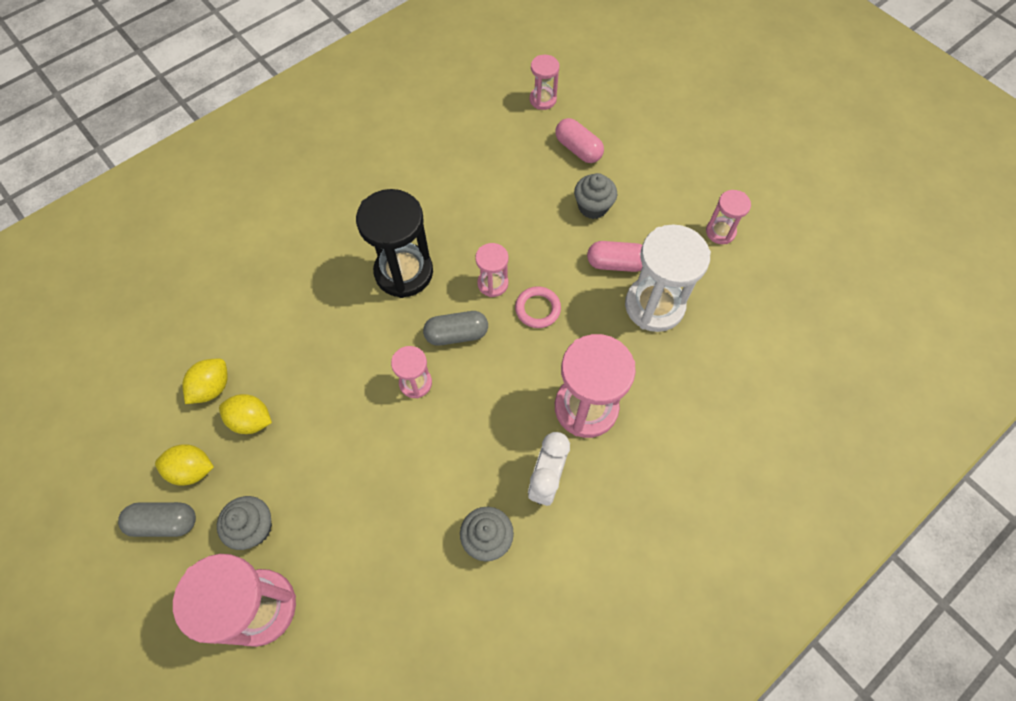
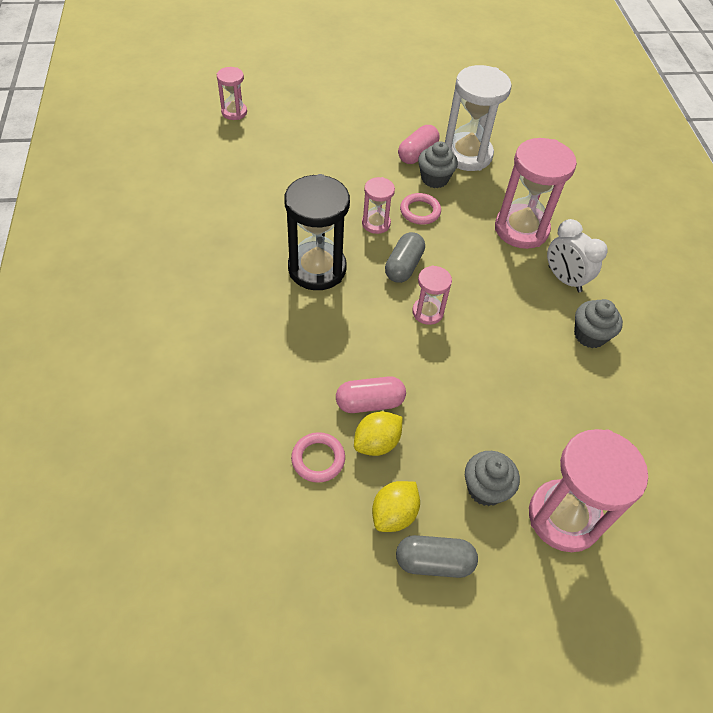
camera: 60 degrees left, 10 degrees down
grey capsule [118,502,196,537] -> grey capsule turned 60 degrees clockwise [396,535,478,578]
yellow lemon [182,359,228,404] -> pink ring [291,432,345,483]
pink capsule [556,118,604,163] -> pink capsule moved to [336,376,406,413]
grey cupcake [574,173,617,219] -> grey cupcake moved to [418,141,458,188]
pink hourglass [706,190,751,244] -> none

